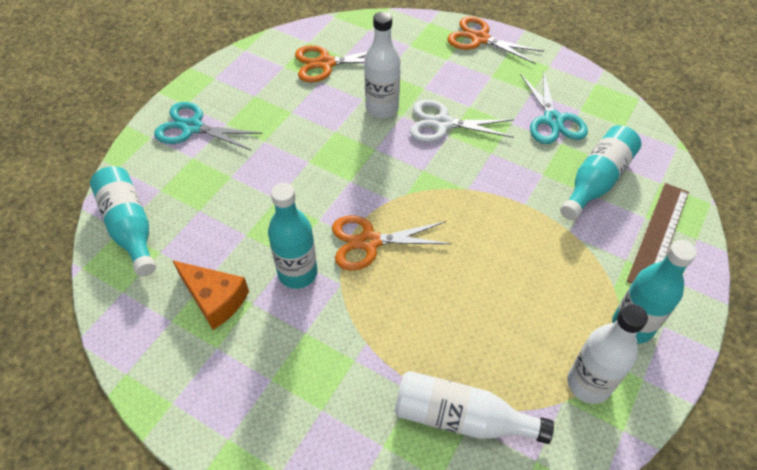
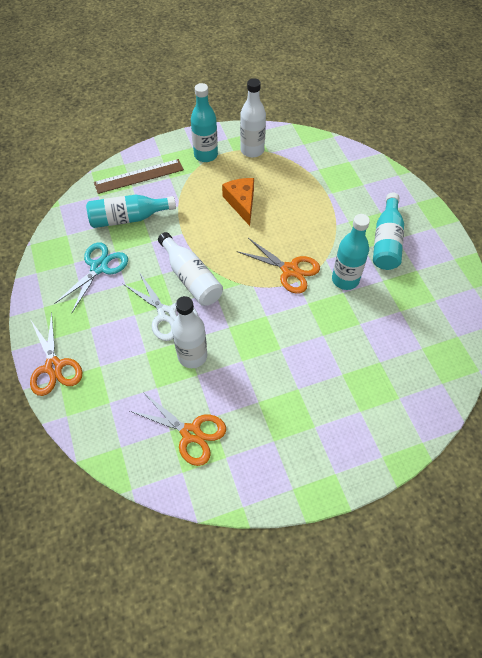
camera: 140 degrees left, 5 degrees up
turquoise bottle [90,166,156,277] -> turquoise bottle moved to [373,192,404,270]
turquoise scissors [154,102,262,151] -> none
orange cheese [172,260,249,330] -> orange cheese moved to [222,178,254,226]
white bottle [395,371,554,444] -> white bottle moved to [158,232,223,306]

